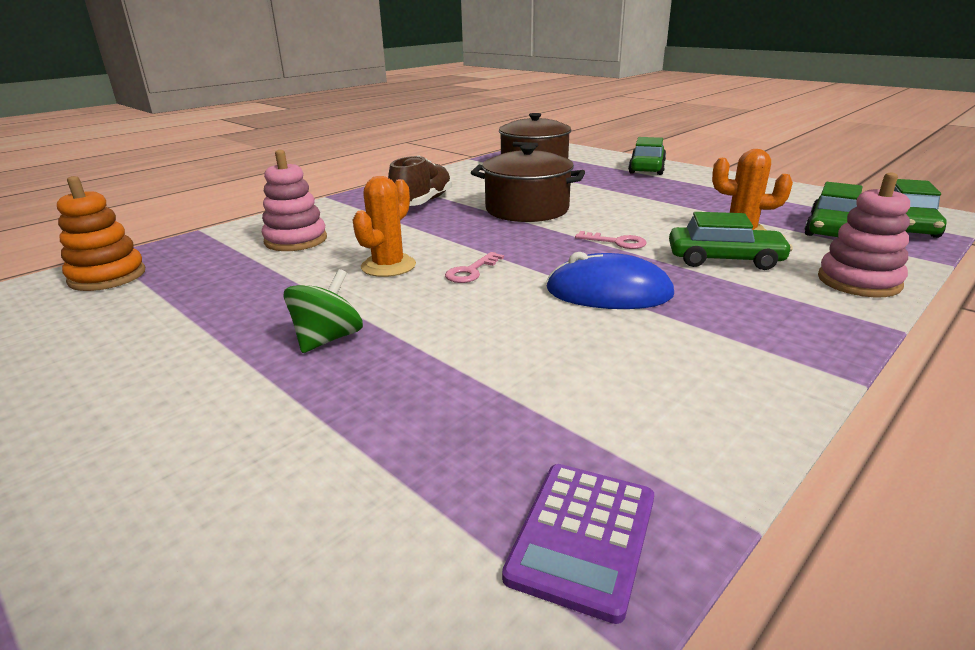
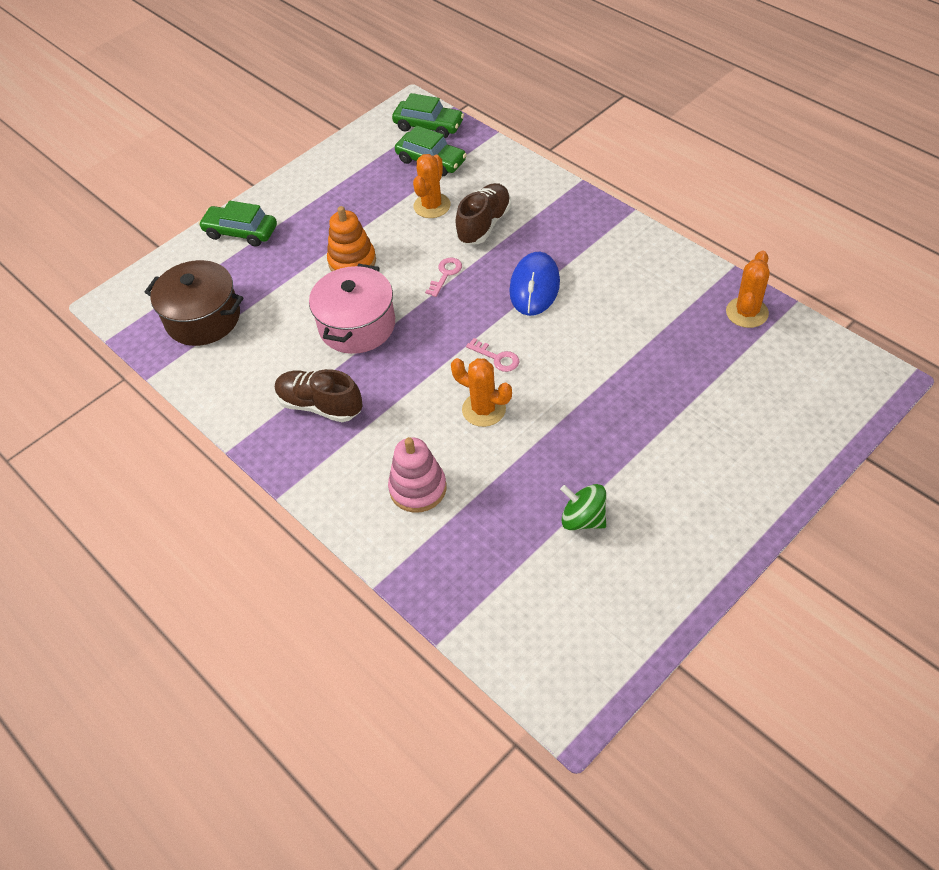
camera: 85 degrees left, 25 degrees up
orange stacking toy [57,176,145,291] -> orange stacking toy moved to [327,206,376,271]
green spinning top [283,269,363,353] -> green spinning top moved to [560,484,606,530]
brown pot [471,145,585,222] -> pink pot [309,264,395,354]
purple calculator [502,464,654,624] -> orange cactus [726,250,770,328]
green car [669,212,793,270] -> brown shoe [455,183,511,245]
pink stacking toy [818,173,910,297] -> none

